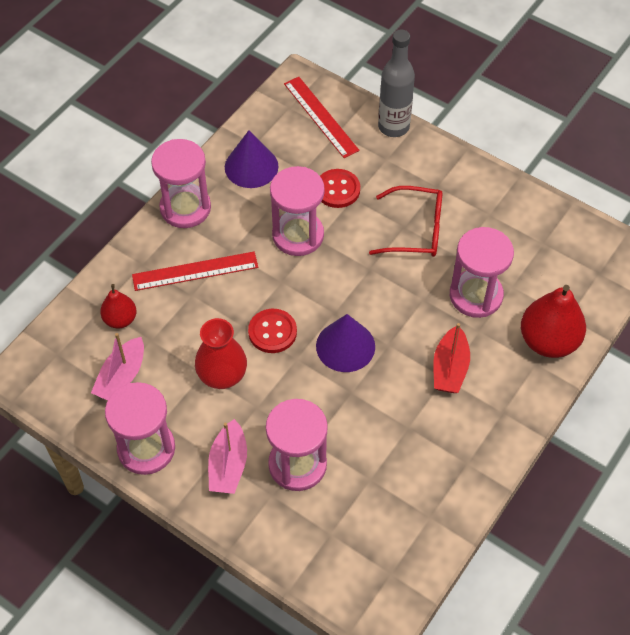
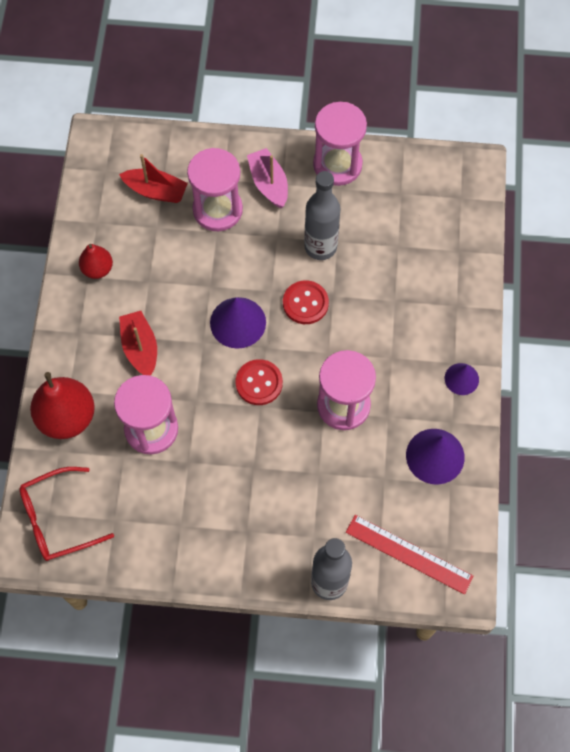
camera: 150 degrees right, 10 degrees up
pink boat [91,333,144,401] -> none
red pear [100,284,136,328] -> red pear moved to [79,244,113,279]
red ruler [132,252,258,291] -> none
pink hourglass [151,139,211,228] -> purple cone [445,363,479,395]
red vase [195,318,247,389] -> grey bottle [304,171,341,260]
red button [320,169,360,208] -> red button moved to [236,359,283,405]
red glasses [369,186,442,257] -> red glasses moved to [19,467,114,561]
none -> red boat [119,154,188,203]

